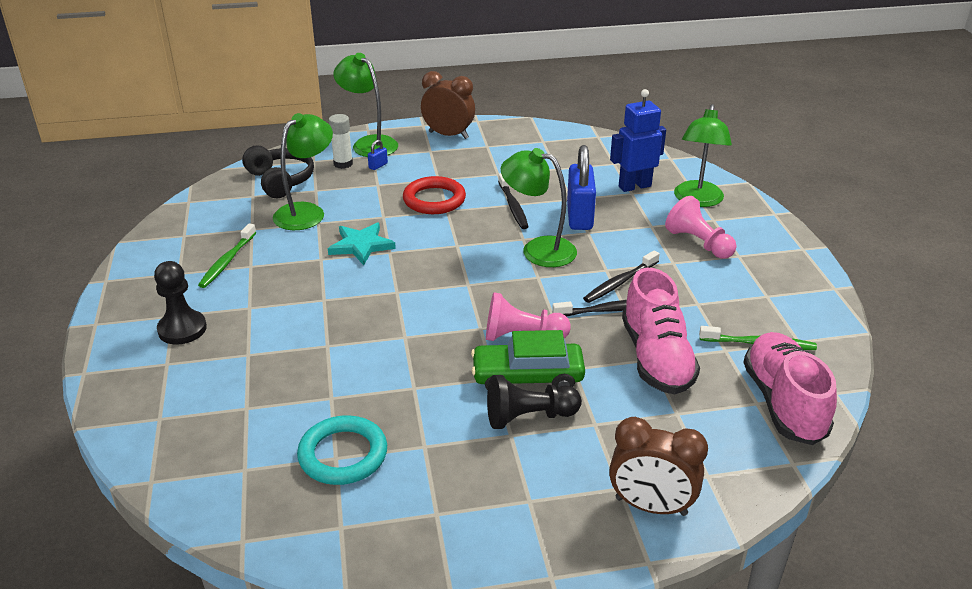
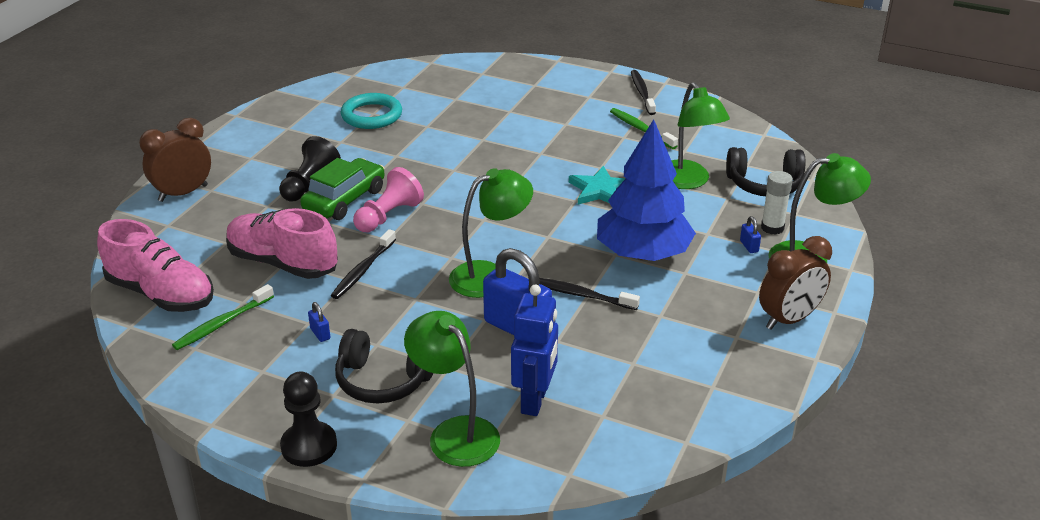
camera: 125 degrees right, 0 degrees up
black pawn [154,261,207,344] -> black pawn moved to [280,372,337,467]
red ring [403,176,466,214] -> blue tree [597,119,696,261]
black toothbrush [583,250,660,303] -> black toothbrush moved to [631,70,656,115]
pink pawn [665,196,737,259] -> black headphones [335,329,433,403]
none -> blue padlock [308,302,330,342]

